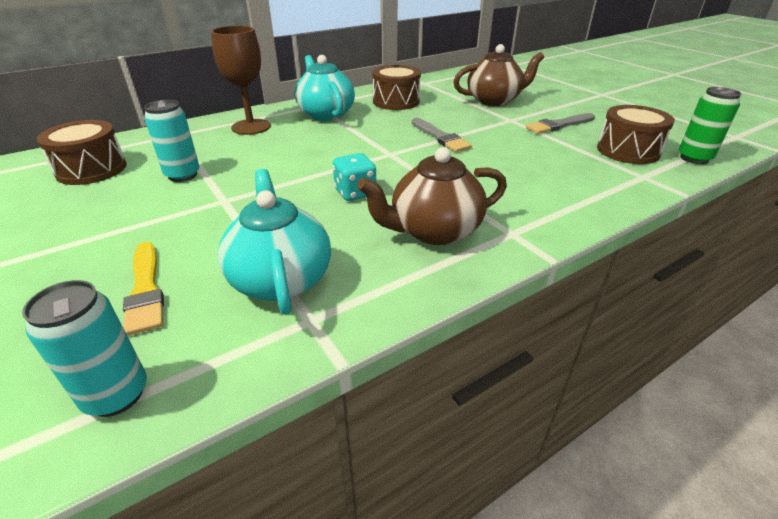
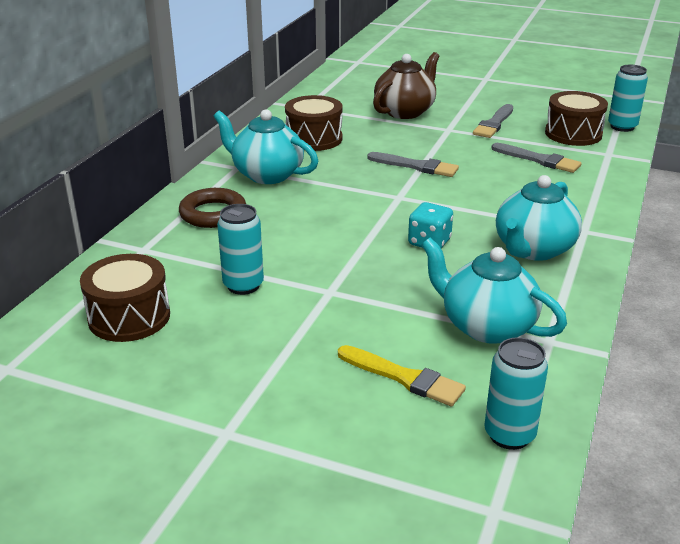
camera: 35 degrees left, 5 degrees down
brown goblet [211,26,271,135] -> brown ring [179,188,246,228]
brown teapot [358,147,507,245] -> turquoise teapot [496,175,582,261]
green can [679,87,741,164] -> turquoise can [608,65,648,132]
none -> grey brush [492,143,582,173]

